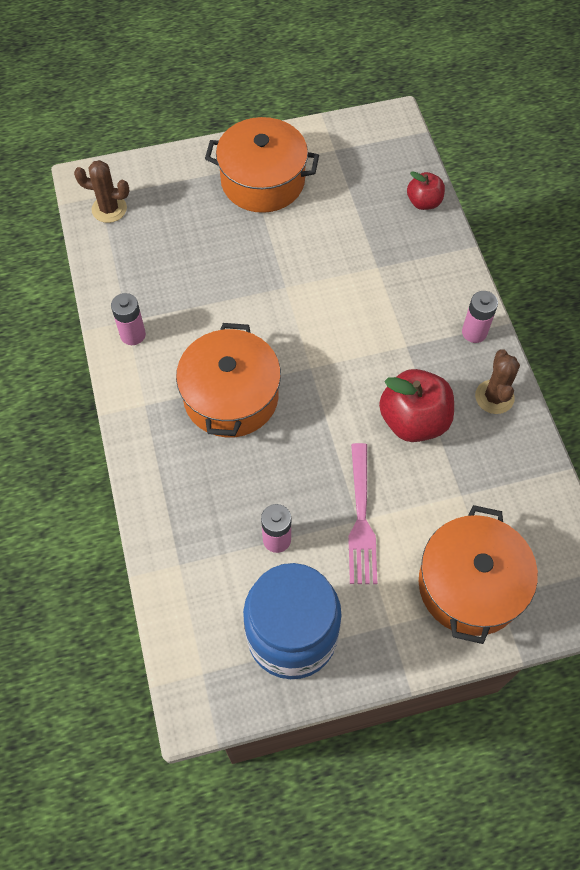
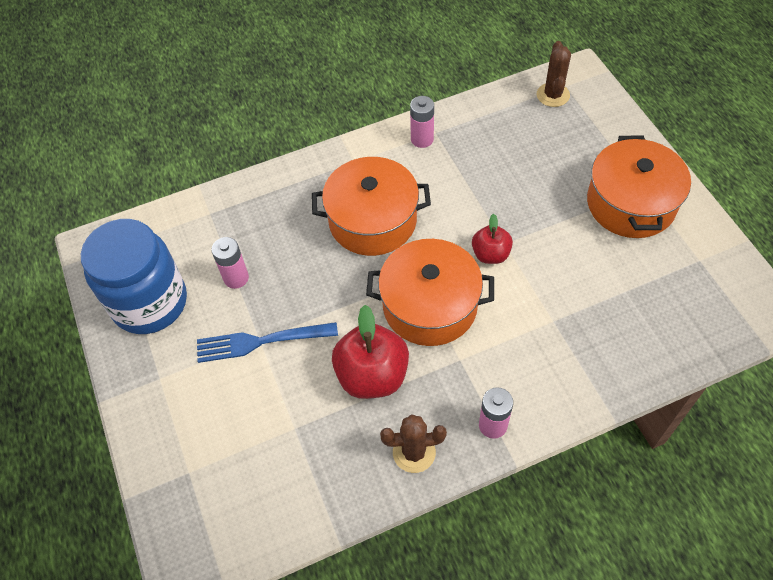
camera: 85 degrees right, 5 degrees down
pink fork [348,443,377,584] -> blue fork [197,322,338,363]
red apple [407,171,445,210] -> red apple moved to [472,214,513,264]
orange pot [419,505,538,644] -> orange pot moved to [366,239,494,346]

